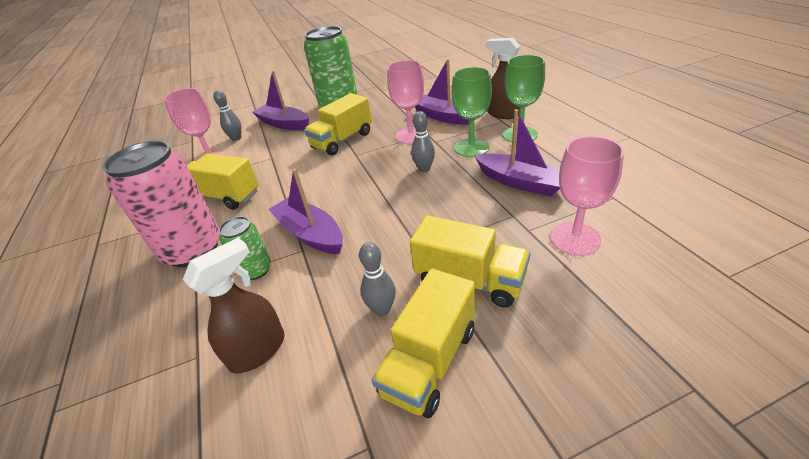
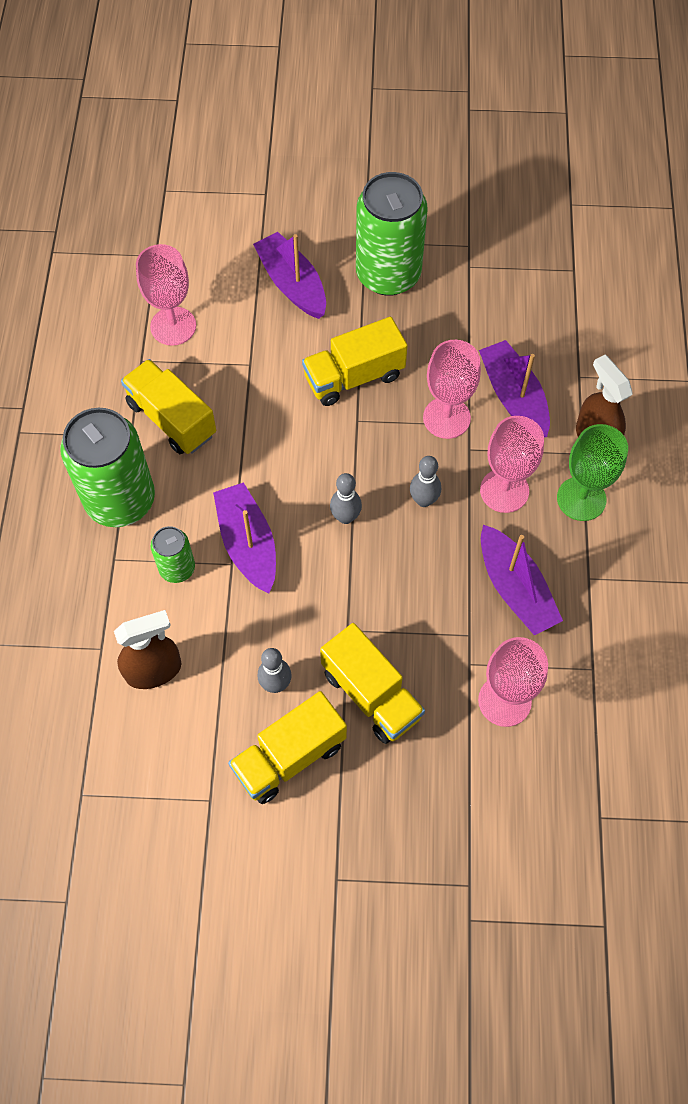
camera: 20 degrees right, 25 degrees up
pink can [103,140,220,267] -> green can [60,408,155,527]
grey bowling pin [213,90,241,141] -> grey bowling pin moved to [330,473,362,524]
green goblet [452,67,492,157] -> pink goblet [480,416,544,513]

